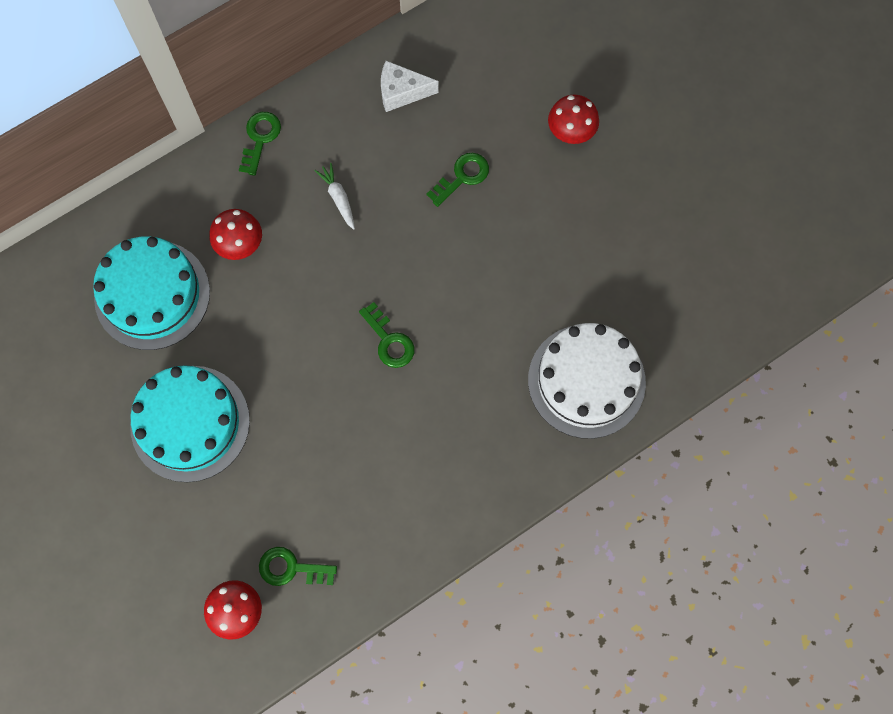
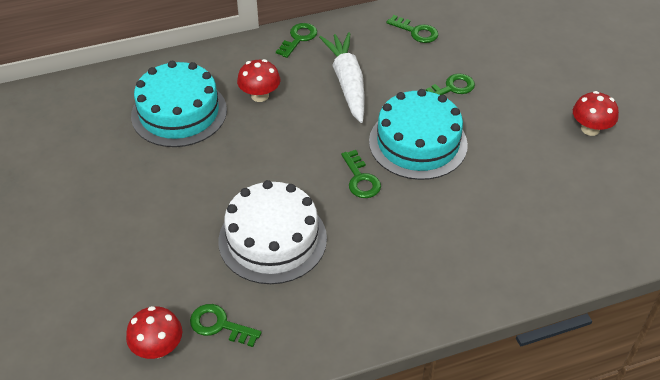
camera: 15 degrees right, 25 degrees down
turquoise cake [130,365,250,482] -> turquoise cake moved to [369,89,468,180]
white carrot [315,163,355,230] -> white carrot [319,32,364,123], size x2.12
white cheese [381,61,439,112] -> green key [386,15,438,43]
white cake [528,323,646,439] -> white cake moved to [218,180,327,284]
red mushroom [548,94,599,144] -> red mushroom moved to [573,91,619,136]

